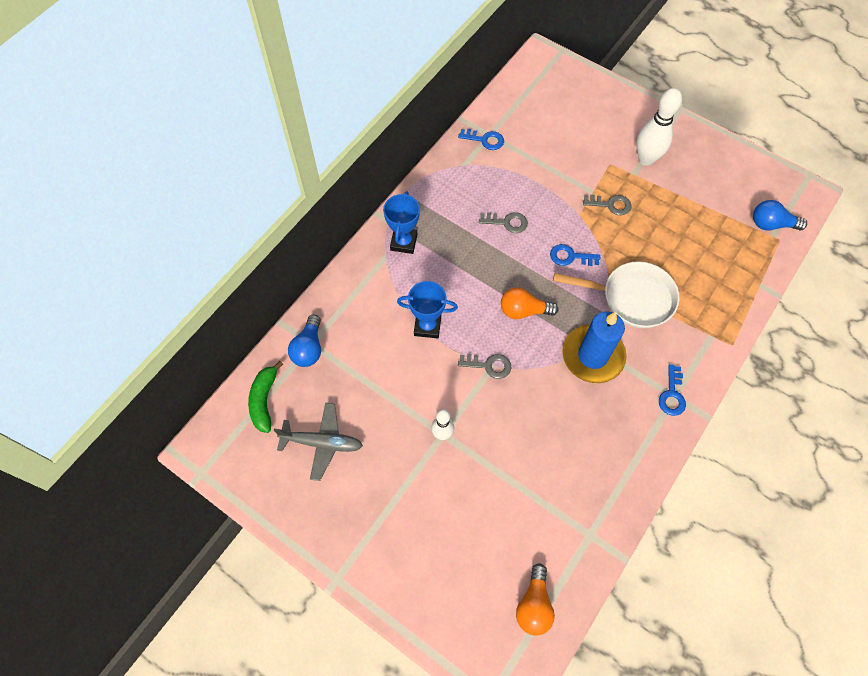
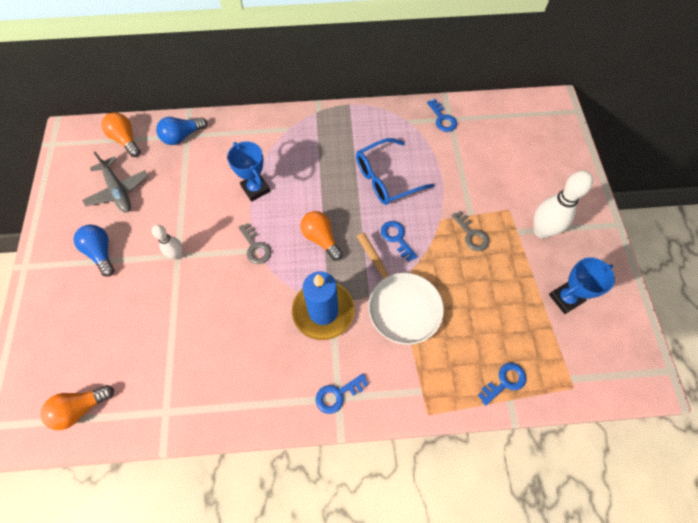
camera: 50 degrees right, 0 degrees up
green banana [248,361,283,433] -> orange light bulb [101,112,141,157]
blue trophy [383,191,420,254] -> blue trophy moved to [549,257,615,314]
grey key [479,212,528,233] -> blue glasses [356,138,434,205]
blue light bulb [753,200,807,230] -> blue light bulb moved to [74,225,115,277]
none -> blue key [478,363,526,406]

